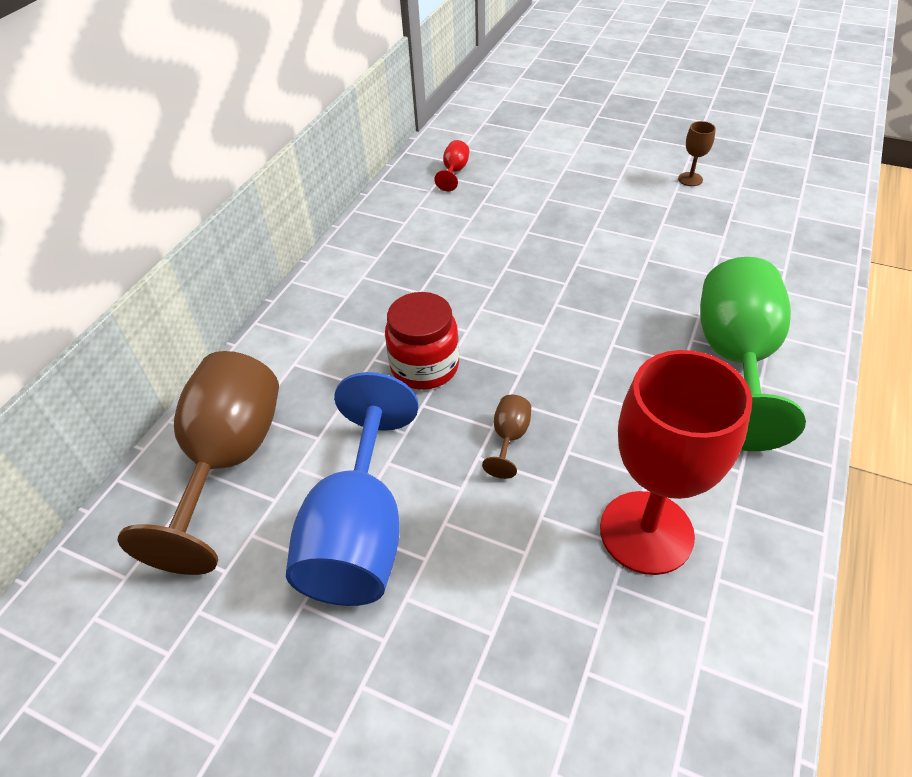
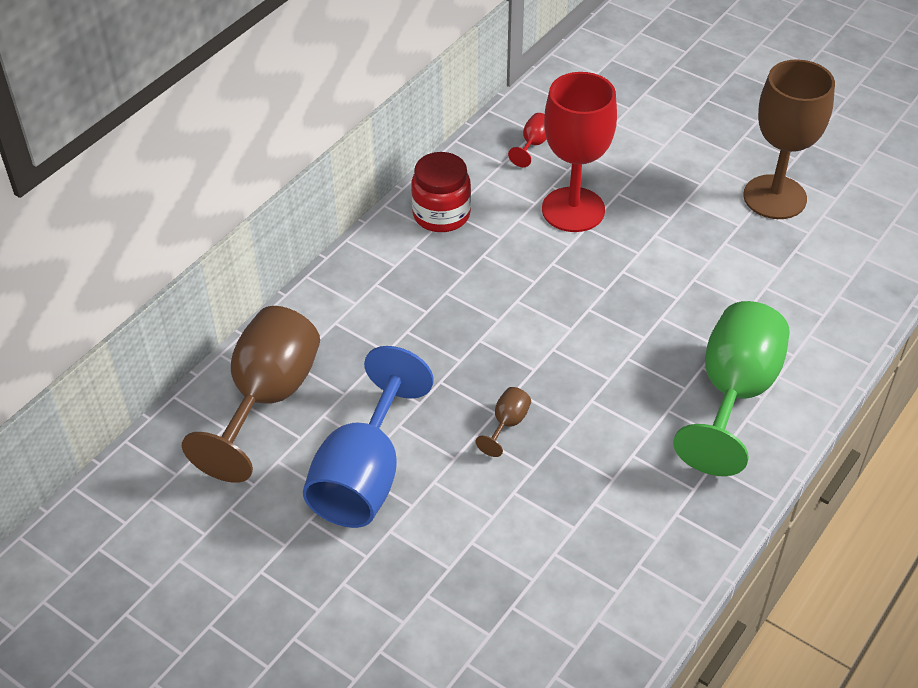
camera: 10 degrees right, 0 degrees up
red jar [385,292,459,390] -> red jar moved to [411,152,471,232]
red goblet [600,350,752,575] -> red goblet moved to [542,72,617,232]
brown goblet [678,121,716,186] -> brown goblet [743,59,835,219], size x2.48

